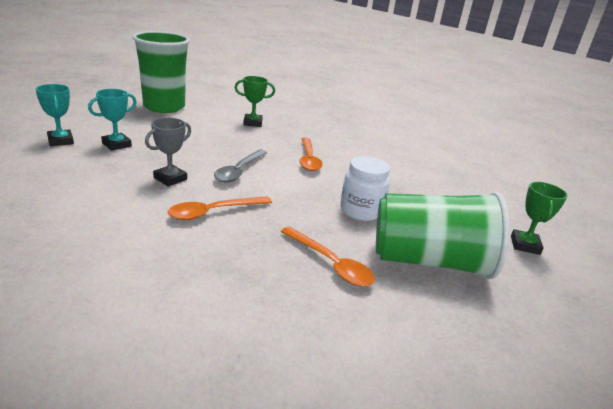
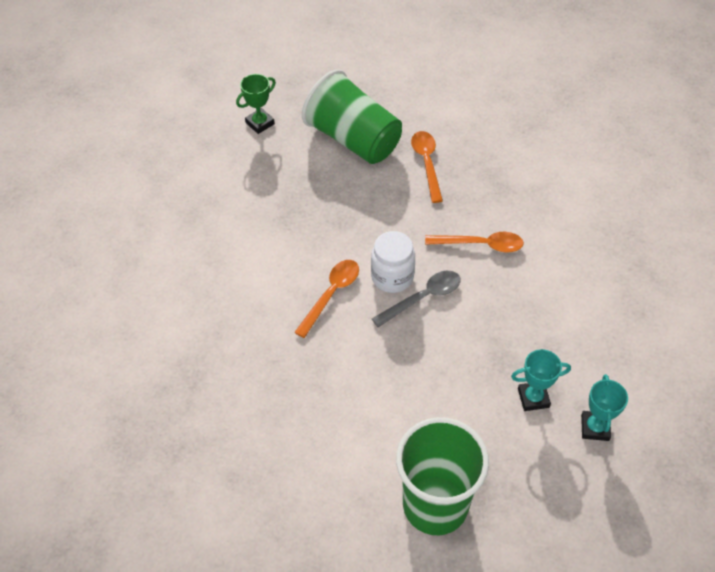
camera: 140 degrees left, 25 degrees up
grey trophy [145,117,191,187] -> none
green trophy [235,76,275,127] -> none
white jar [340,156,390,221] -> white jar moved to [371,231,415,293]

